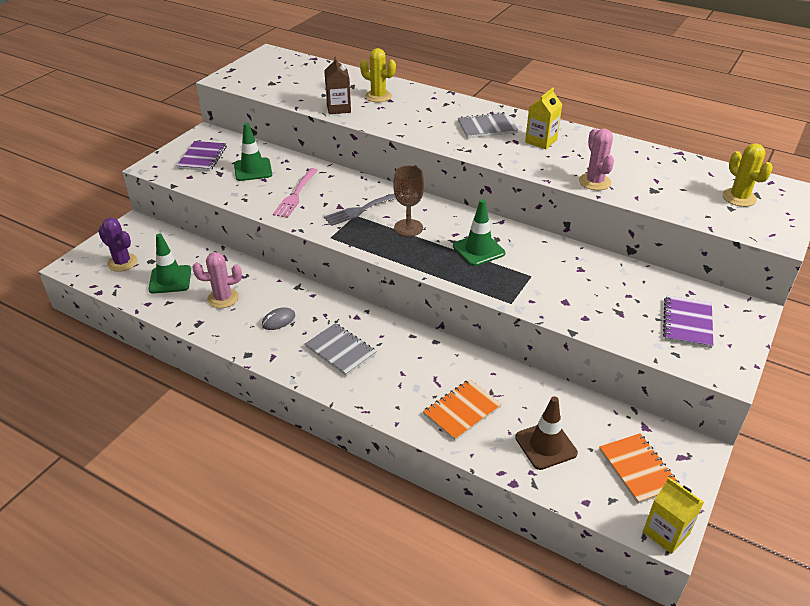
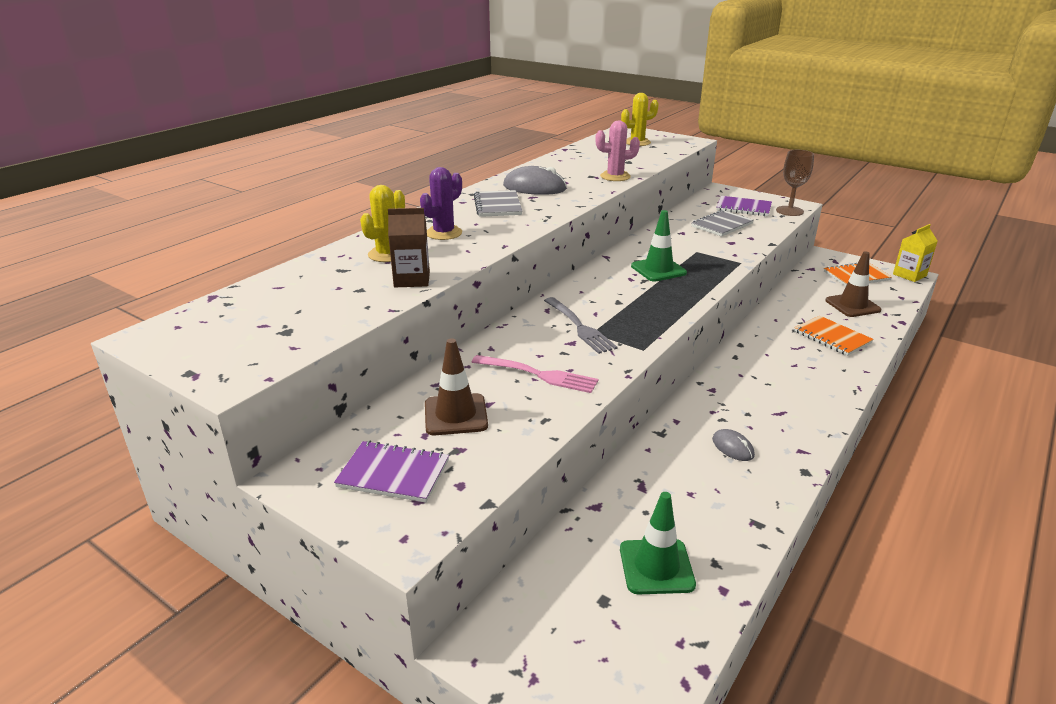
camera: 85 degrees left, 10 degrees down
purple cactus [98,217,138,272] -> purple cactus moved to [420,167,462,240]
pink cactus [193,252,242,308] -> none
green traffic cone [234,123,272,181] -> brown traffic cone [425,338,488,435]
grey notebook [305,323,377,376] -> grey notebook moved to [691,210,754,237]
brown goblet [393,166,424,237] -> brown goblet moved to [776,150,814,216]
yellow carton [525,88,563,149] -> grey mouse [503,166,567,195]

